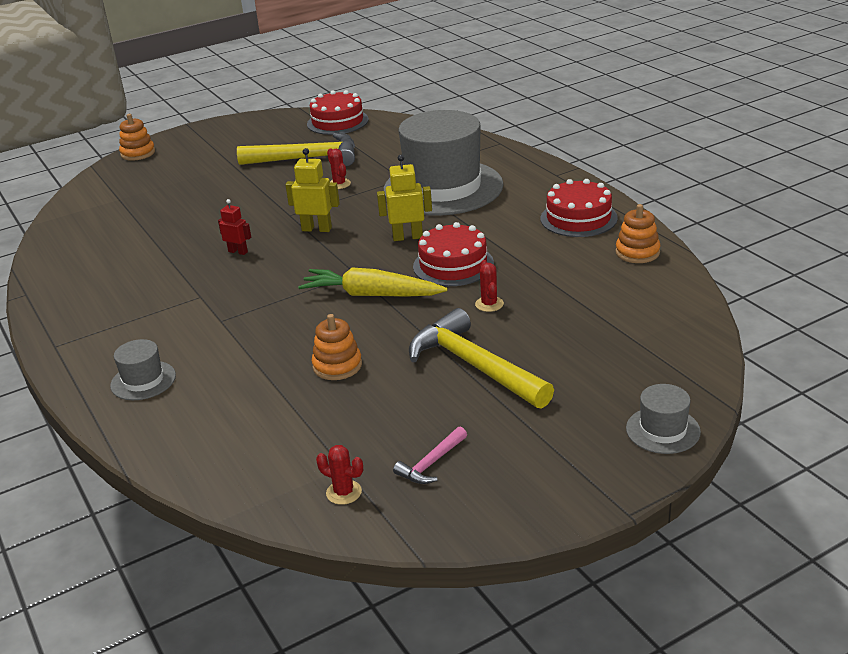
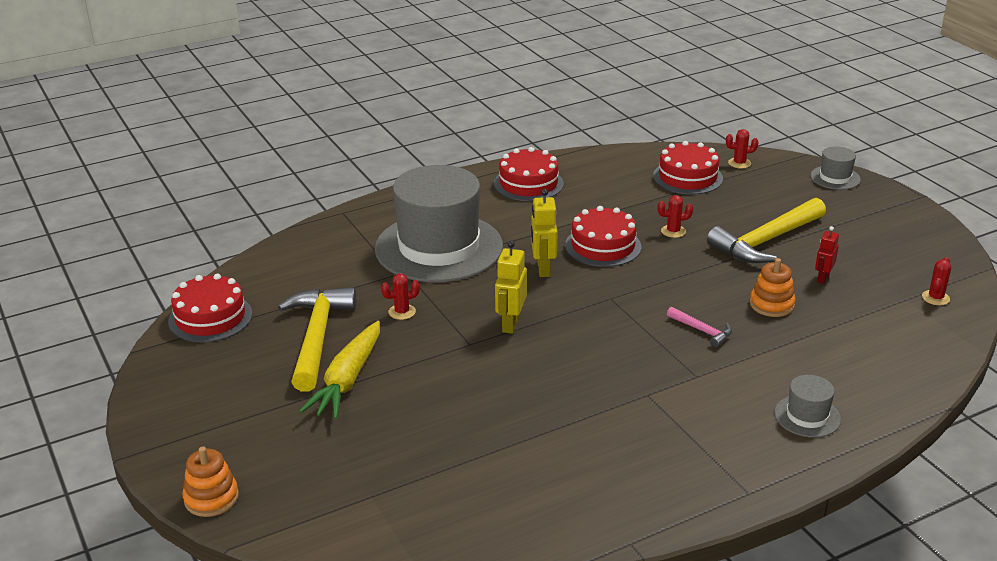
camera: 90 degrees left, 0 degrees up
red robot [218,199,251,255] -> red robot moved to [815,226,839,284]
yellow carrot [298,267,448,297] -> yellow carrot moved to [300,321,380,419]
pink hammer [393,427,467,484] -> pink hammer moved to [667,307,732,348]
orange stacking toy [616,204,660,263] -> none
none -> red cake [653,141,723,195]
none -> red cactus [726,129,759,168]

